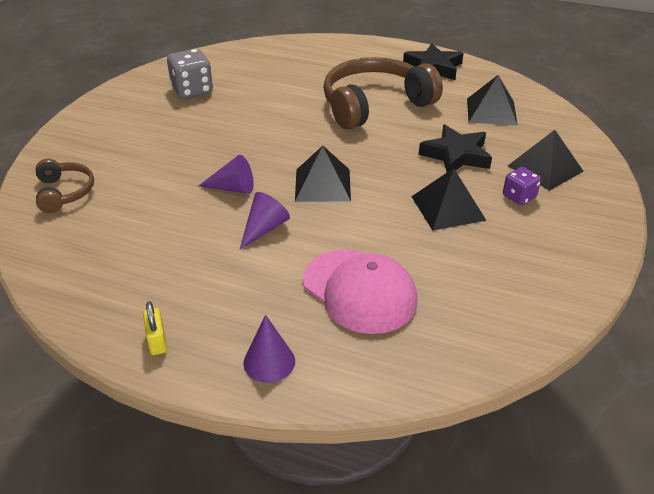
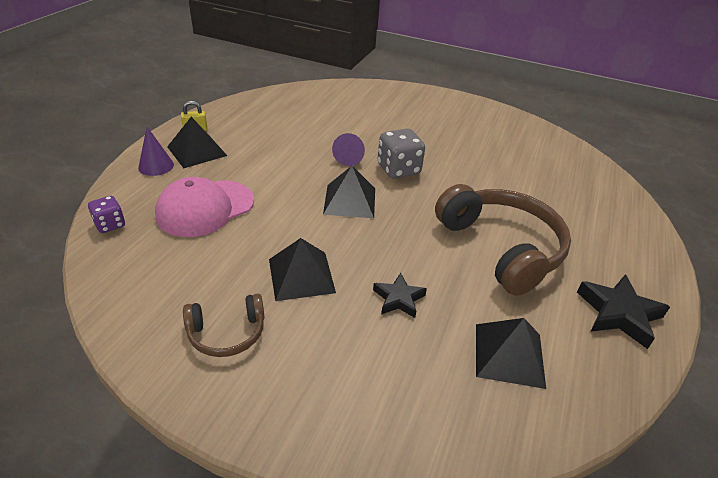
camera: 90 degrees right, 0 degrees up
brown headphones [36,159,94,213] -> brown headphones moved to [183,294,265,357]
grey dice [167,49,213,99] -> grey dice moved to [378,129,425,179]
purple cone [240,192,290,249] -> none
black star [419,124,492,172] -> black star [373,273,427,318], size x0.63
purple dice [503,167,541,205] -> purple dice moved to [88,196,125,233]
black pyramid [508,130,584,191] -> black pyramid moved to [167,117,227,168]

